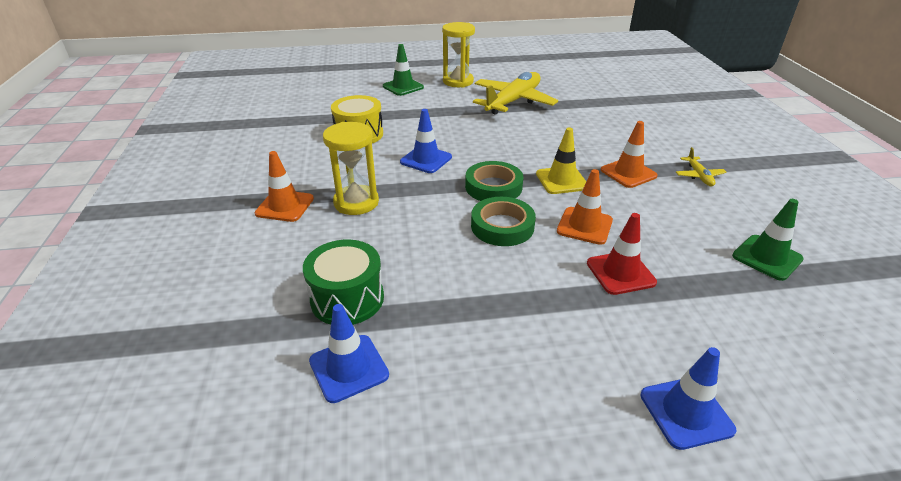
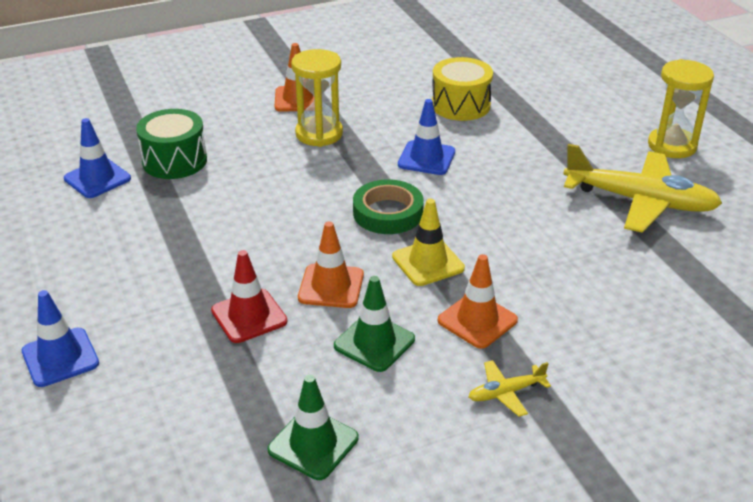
camera: 75 degrees right, 0 degrees up
green traffic cone [383,44,424,96] -> green traffic cone moved to [334,276,415,372]
green tape [471,197,536,246] -> none

